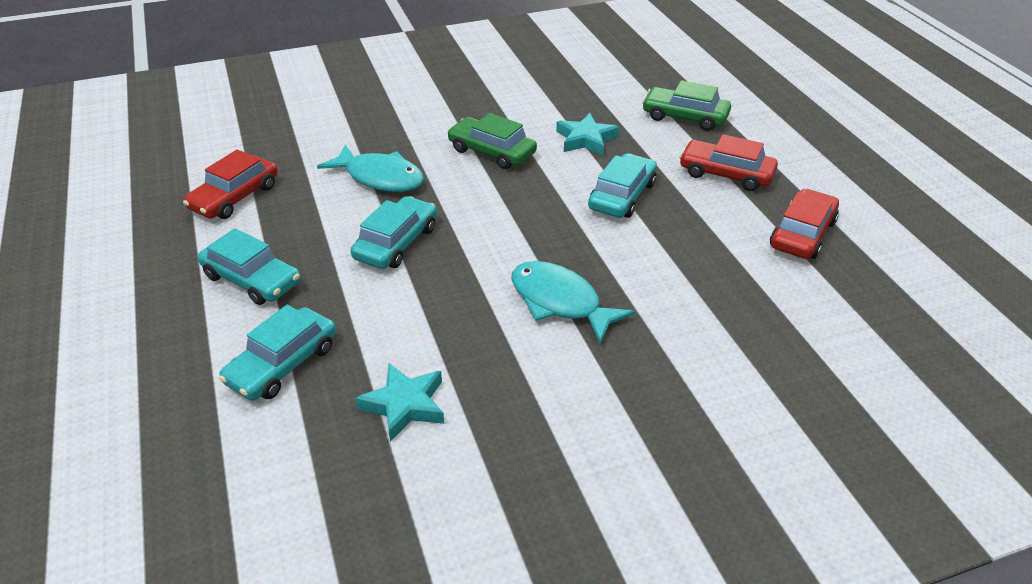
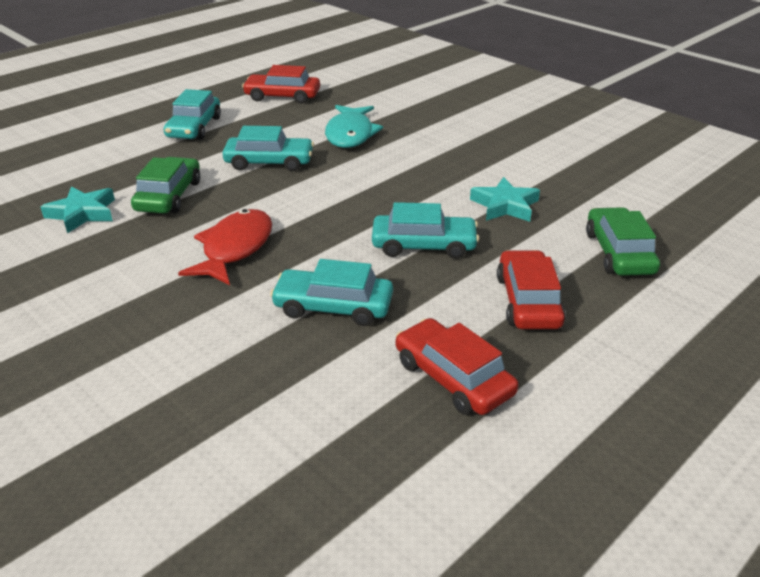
camera: 65 degrees right, 5 degrees down
turquoise car [219,305,336,401] -> turquoise car moved to [270,259,393,326]
green car [447,113,537,169] -> green car moved to [131,157,200,214]
turquoise fish [511,261,635,343] -> red fish [178,209,272,285]
red car [770,189,839,259] -> red car turned 135 degrees counterclockwise [396,318,518,415]

